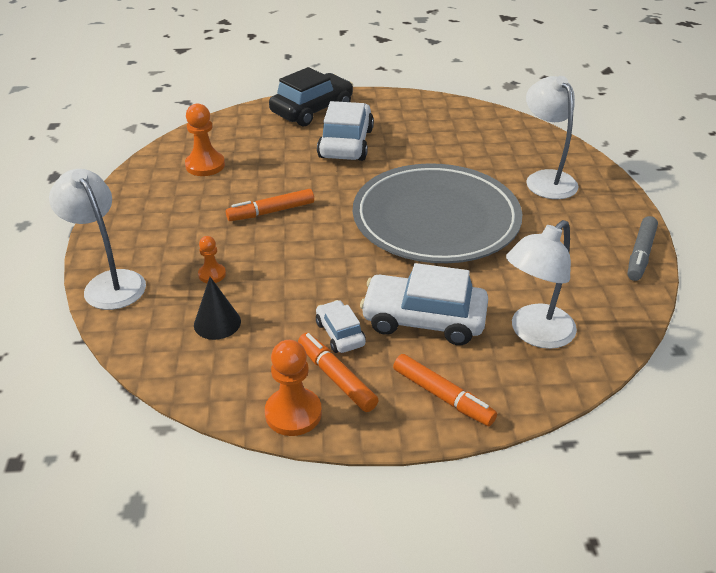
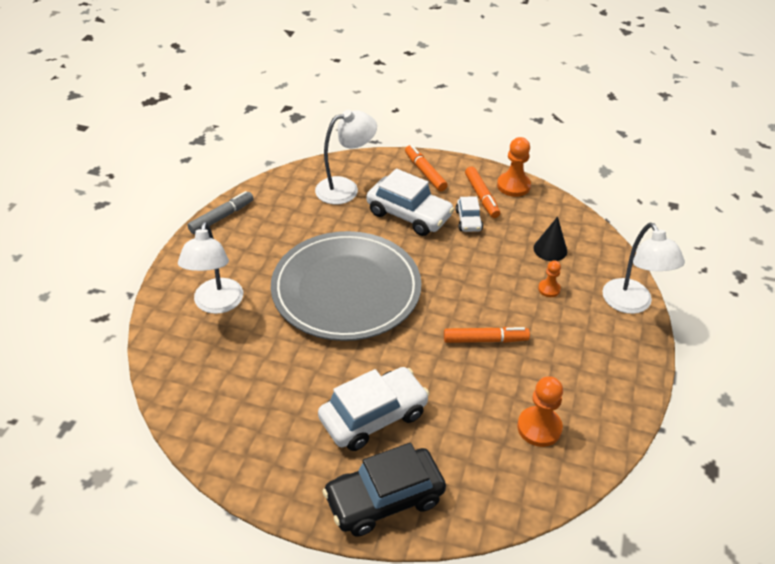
camera: 160 degrees left, 5 degrees up
white car [317,101,374,161] -> white car turned 150 degrees counterclockwise [318,367,430,451]

